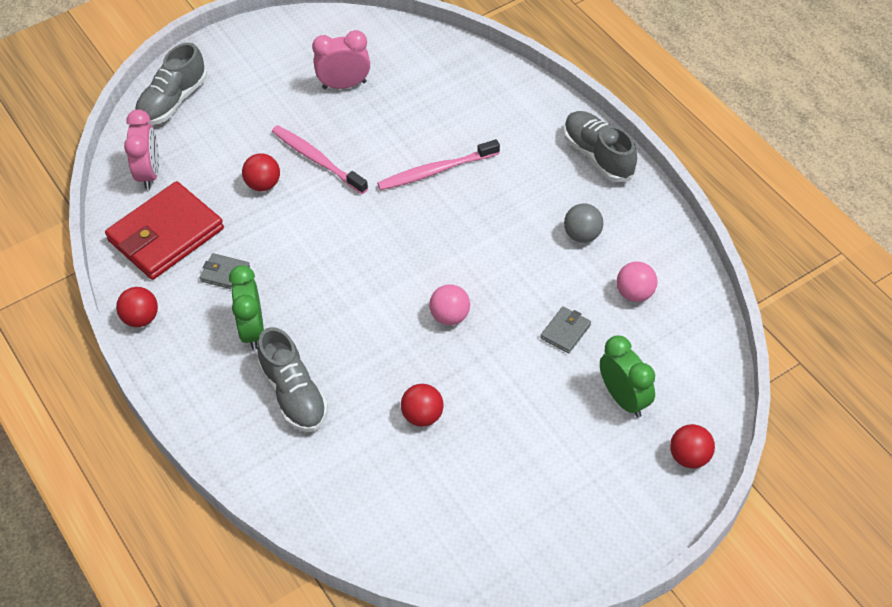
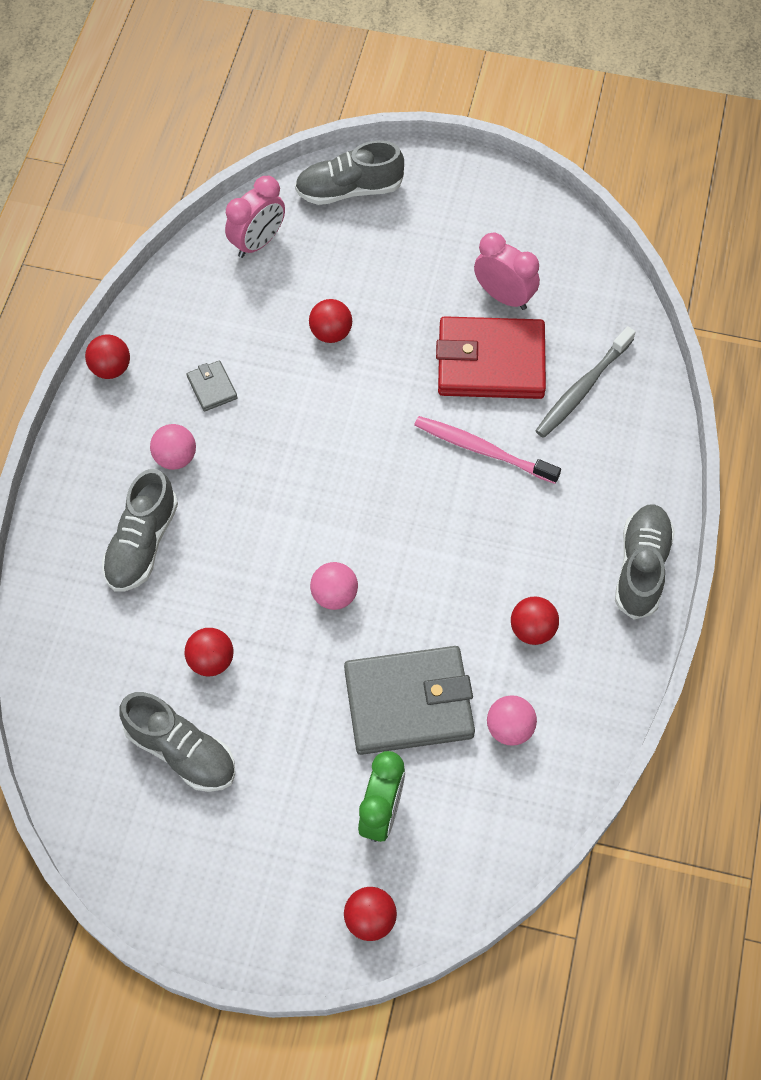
camera: 45 degrees right, 10 degrees up
red wallet [105,181,224,280] -> red wallet moved to [436,316,546,399]
green clock [229,265,264,350] -> pink ball [150,424,196,470]
pink toothbrush [272,125,368,194] -> none
grey wallet [540,307,591,354] -> grey wallet [344,646,475,755], size x2.31
grey ball [564,204,603,243] -> red ball [511,597,559,645]
none -> grey shoe [120,692,235,792]
none -> grey toothbrush [535,326,636,438]

